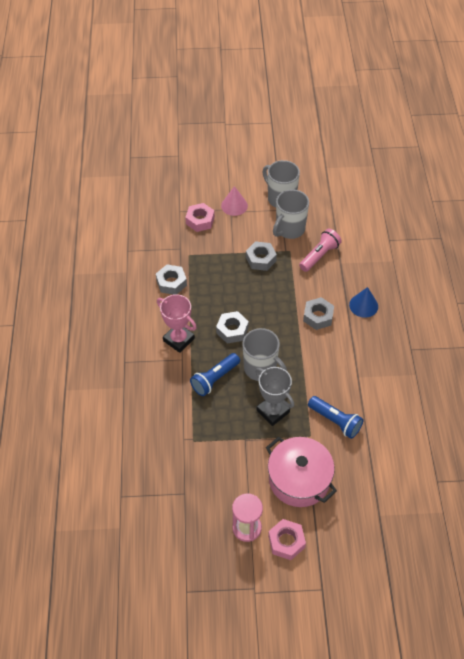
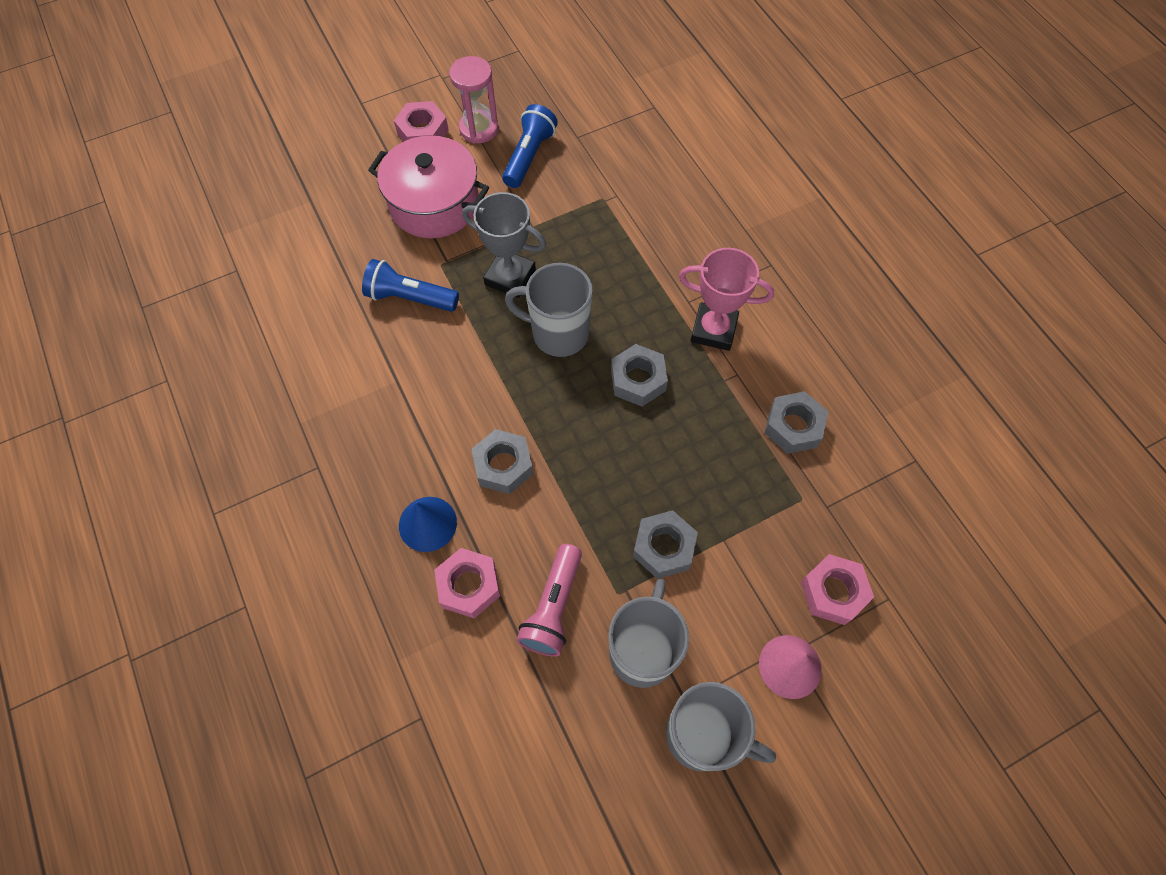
camera: 155 degrees right, 10 degrees up
blue flashlight [190,353,240,396] -> blue flashlight moved to [502,104,558,188]
none -> pink nut [434,548,500,619]

